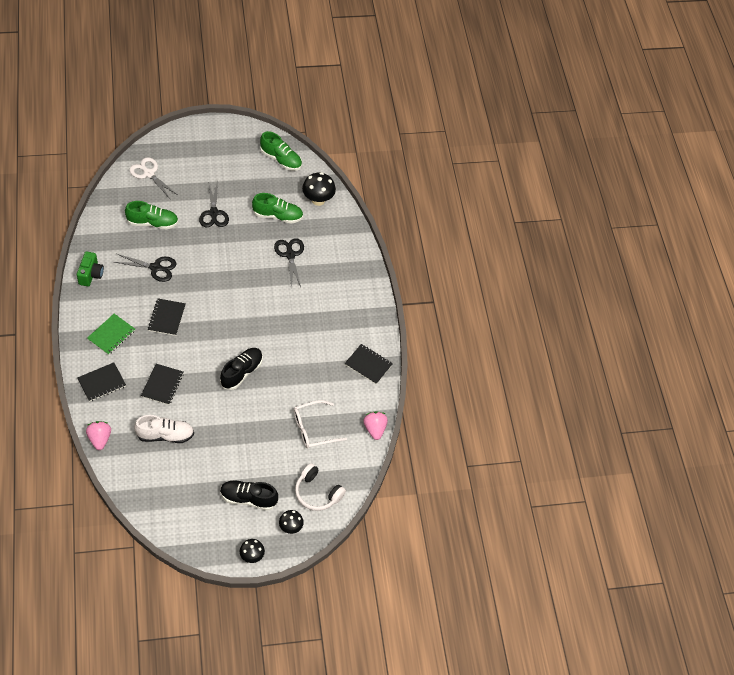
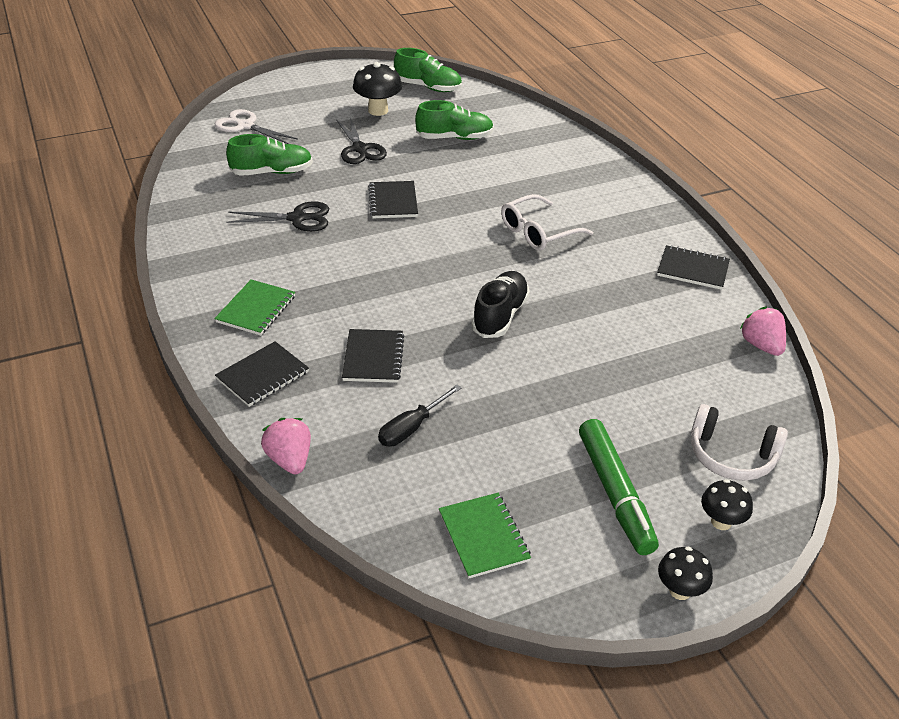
camera: 10 degrees left, 15 degrees down
green camera [77,251,104,286] -> none
white shoe [134,415,194,443] -> black screwdriver [378,385,462,447]
black notebook [148,299,186,336] -> black notebook moved to [368,181,418,218]
black shoe [220,480,278,511] -> green marker [579,419,659,555]
black scissors [274,238,304,287] -> none
white glasses [294,400,347,449] -> white glasses moved to [501,194,593,251]
black mushroom [302,172,336,206] -> black mushroom moved to [353,62,402,116]
none -> green notebook [439,493,531,579]

